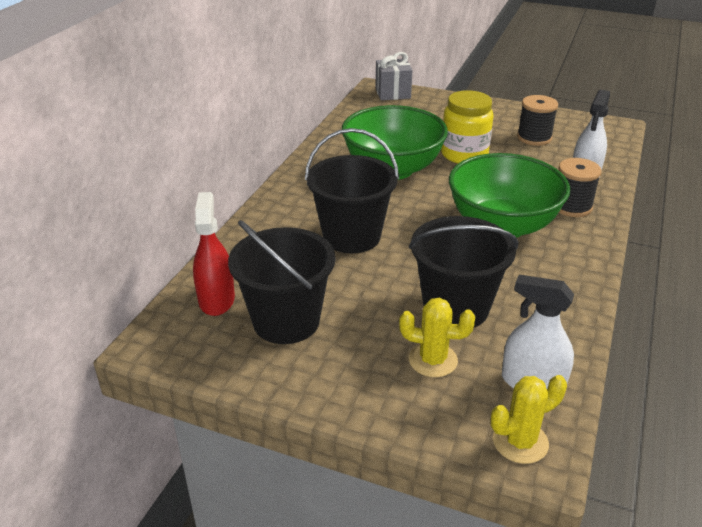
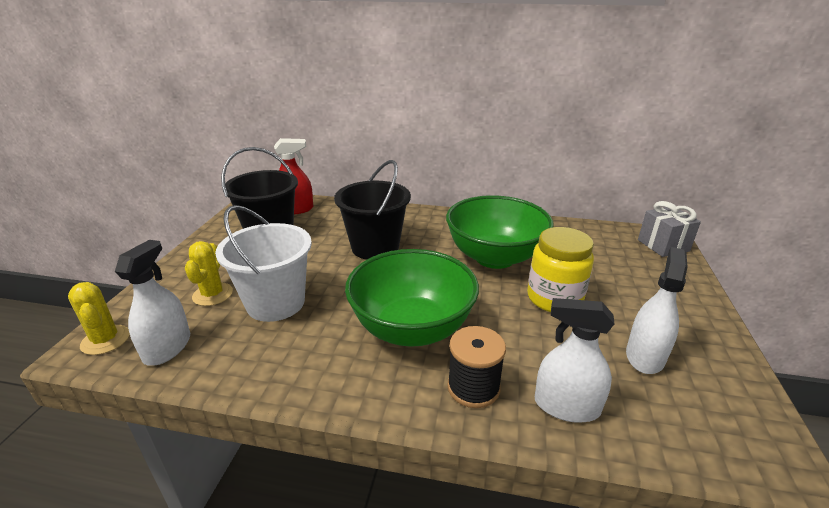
camera: 80 degrees right, 5 degrees down
black bucket [409,216,519,327] -> white bucket [215,205,312,322]
black spool [517,95,558,146] -> white spray bottle [626,247,688,374]

